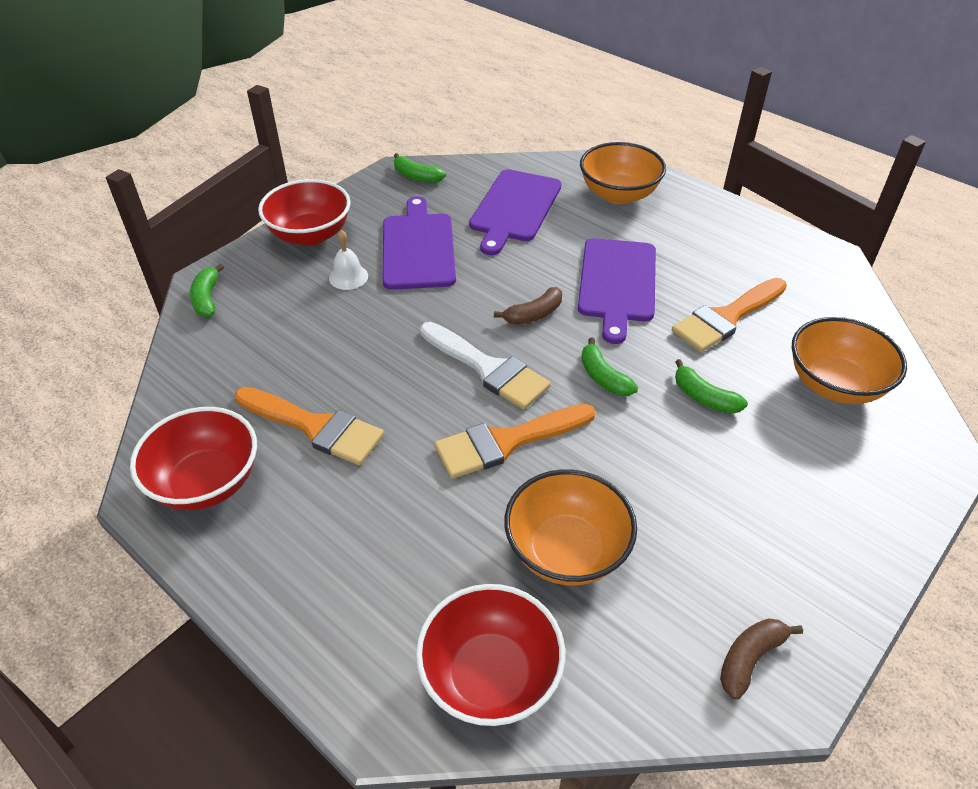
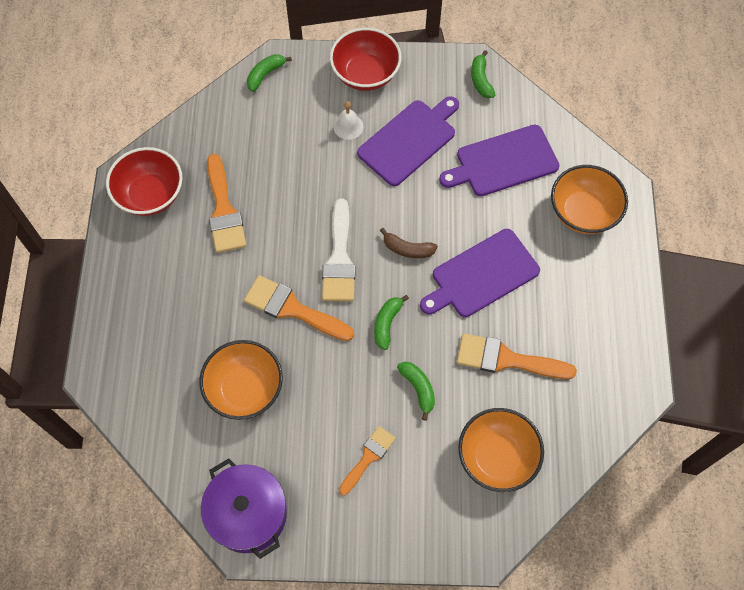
camera: 50 degrees right, 20 degrees up
red bowl [416,584,565,726] -> none
green banana [675,359,748,414] -> green banana turned 150 degrees clockwise [397,362,435,421]
brown banana [720,618,803,700] -> purple pot [201,458,287,559]
none -> orange brush [339,426,396,496]

